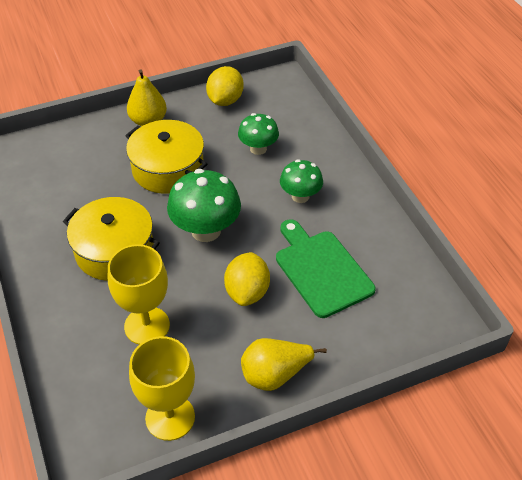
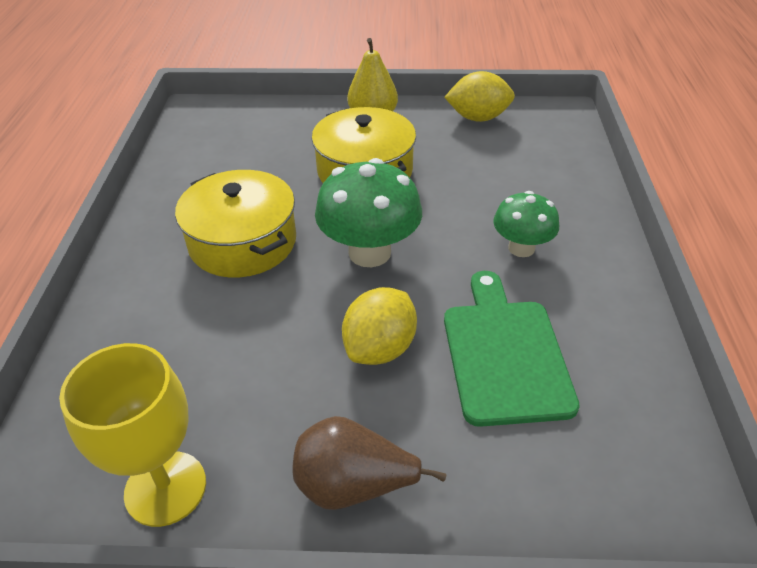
camera: 25 degrees right, 5 degrees down
yellow goblet [108,244,170,345] -> none
yellow lemon [206,66,244,106] -> yellow lemon turned 45 degrees clockwise [444,71,515,122]
green mushroom [238,113,279,155] -> none
yellow pear [241,338,327,391] -> brown pear [292,416,446,510]

